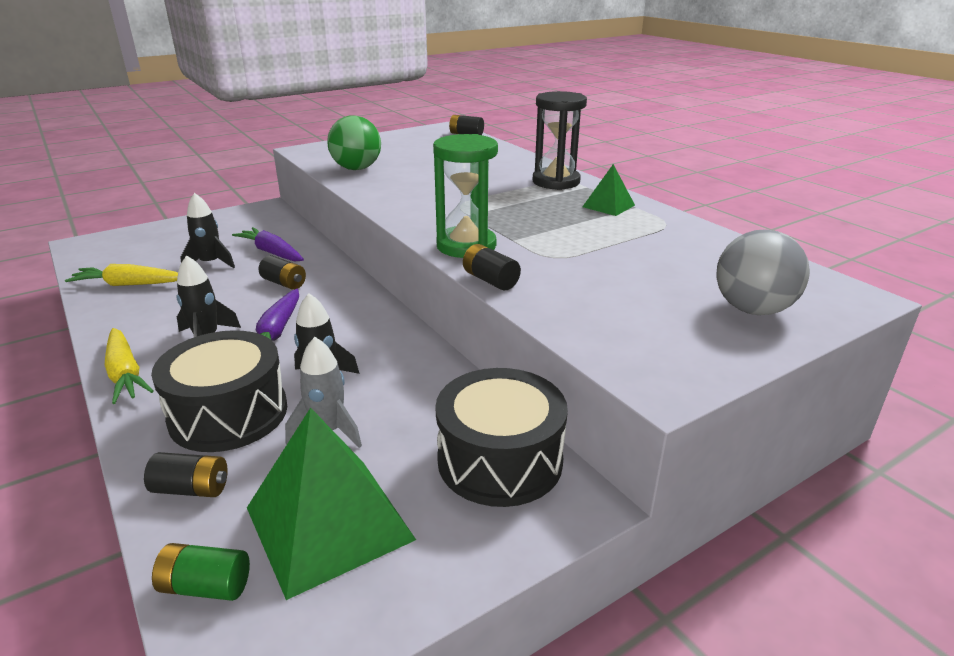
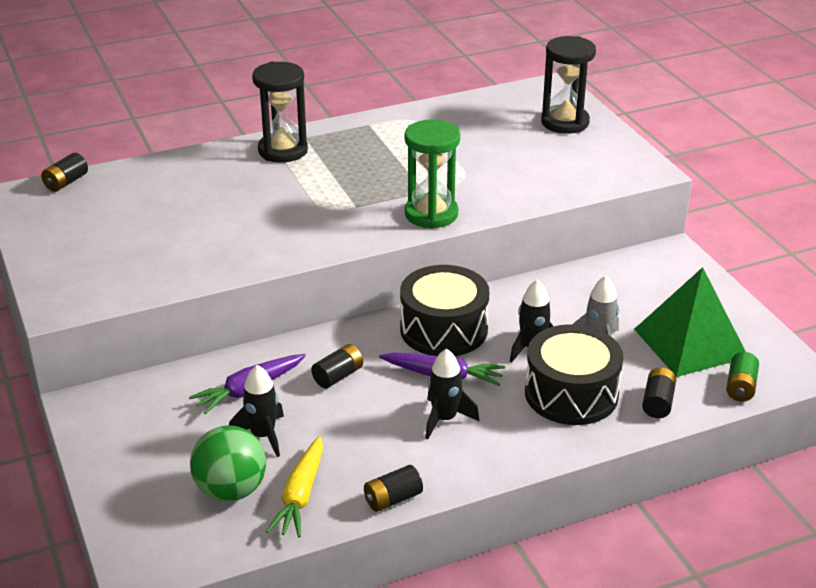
camera: 80 degrees left, 5 degrees up
yellow carrot [105,328,153,404] -> none
green ball [327,115,381,170] -> green ball moved to [190,425,266,502]
black drum [435,368,568,507] -> black drum moved to [400,265,489,356]
black battery [463,244,521,290] -> black battery moved to [364,465,423,512]
green pyramid [582,164,635,216] -> none
grey ball [716,229,810,315] -> black hourglass [541,36,596,134]

